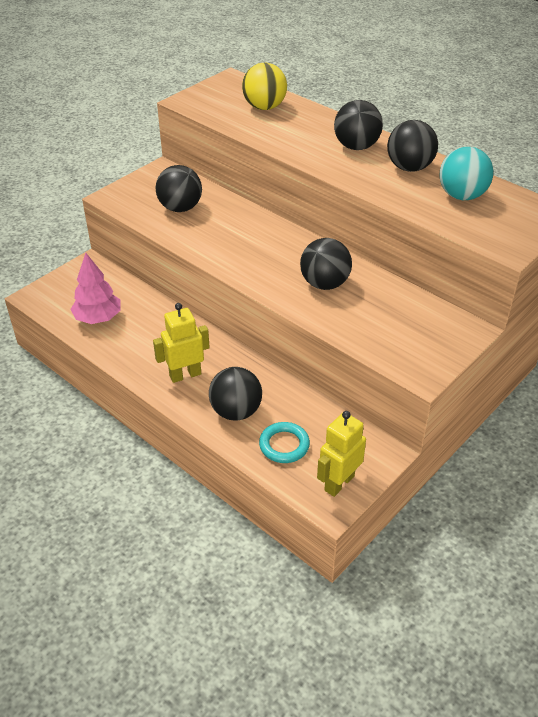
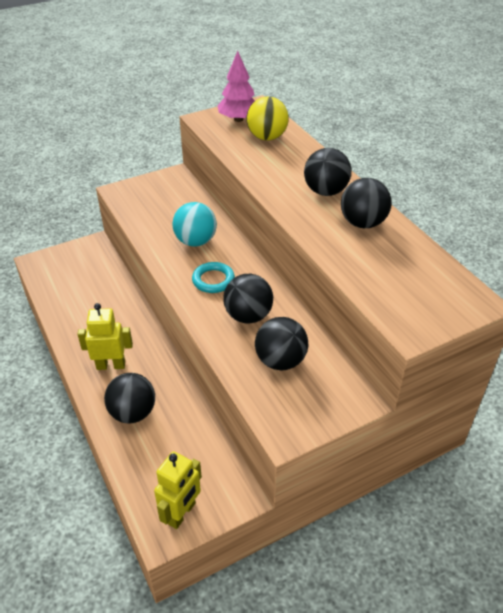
camera: 20 degrees right, 0 degrees up
pink tree [70,253,120,324] -> pink tree moved to [217,51,255,122]
black ball [156,165,202,212] -> black ball moved to [255,317,308,370]
turquoise ring [259,422,310,463] -> turquoise ring moved to [192,262,235,293]
yellow robot [317,411,366,497] -> yellow robot turned 150 degrees clockwise [154,451,202,529]
turquoise ball [440,147,493,200] -> turquoise ball moved to [172,202,217,246]

